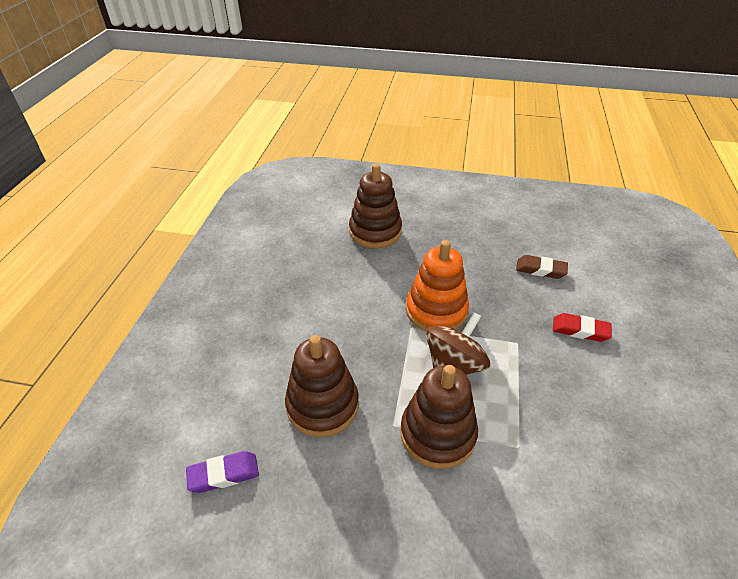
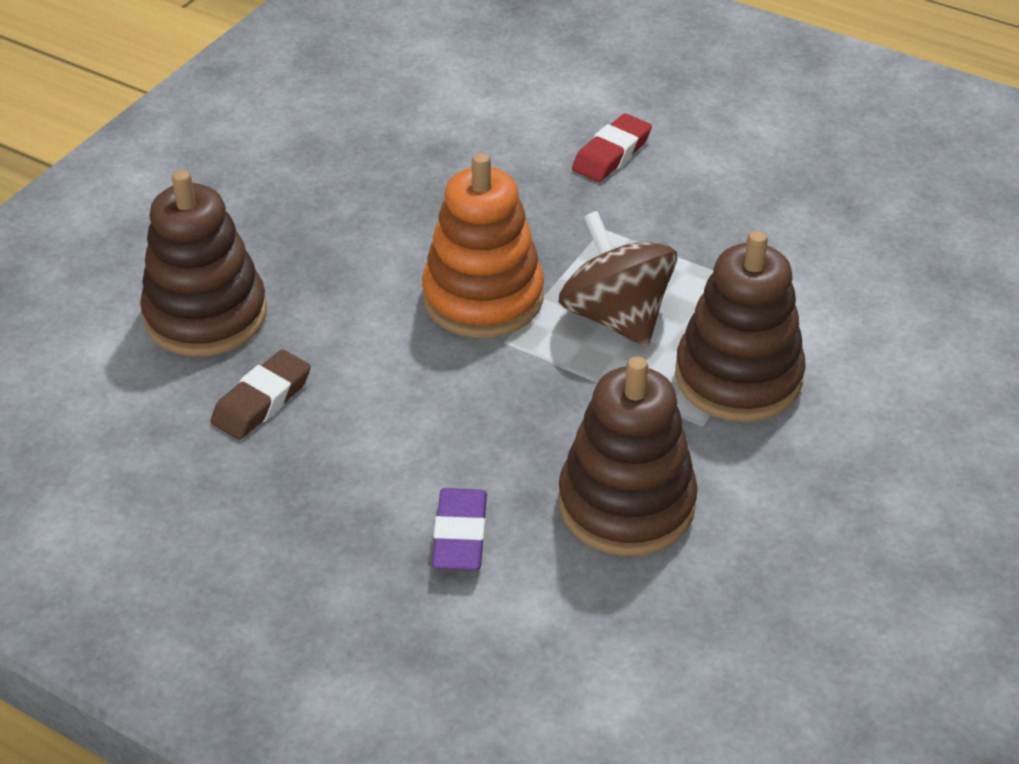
camera: 70 degrees left, 0 degrees up
purple eraser [186,451,259,493] -> purple eraser moved to [432,488,487,570]
brown eraser [516,255,568,279] -> brown eraser moved to [210,349,311,440]

